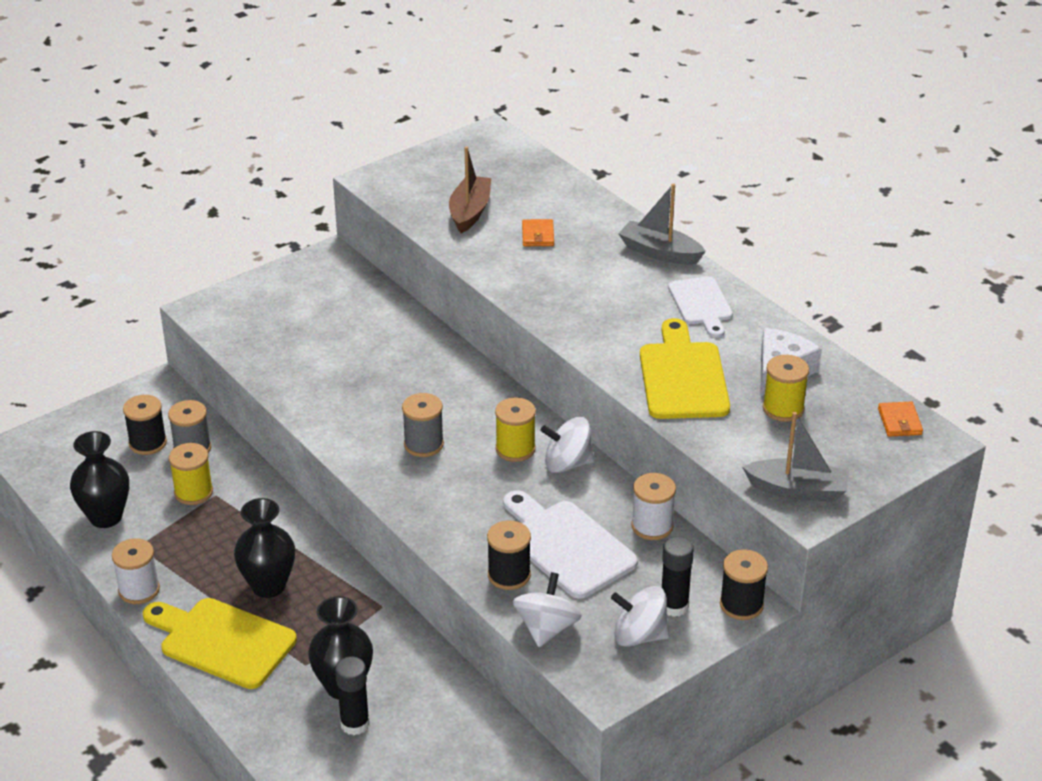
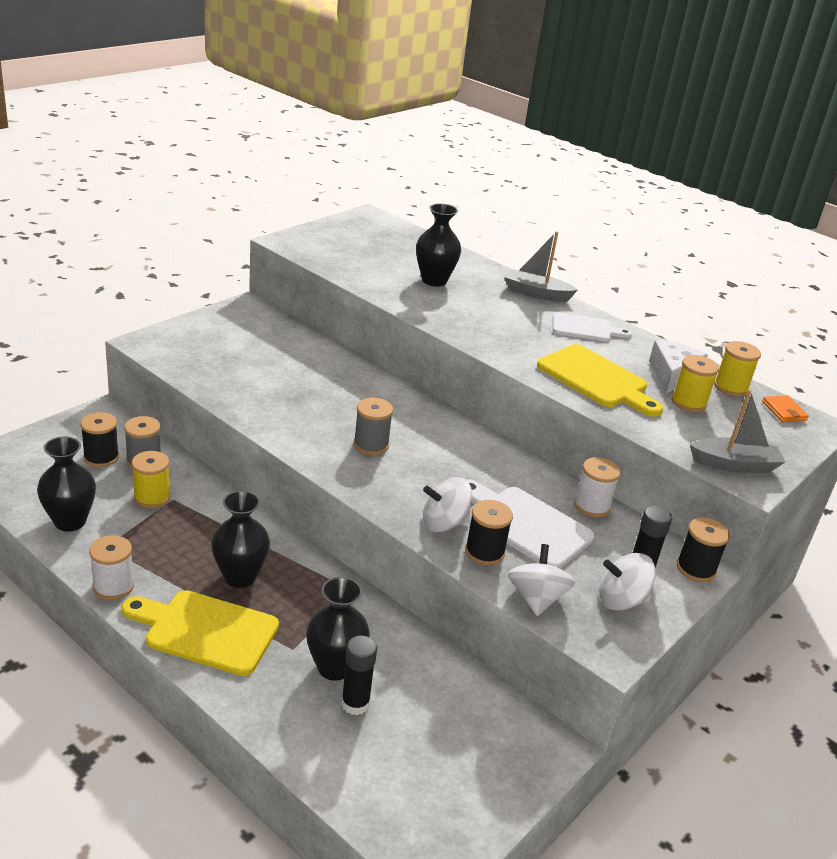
camera: 15 degrees left, 5 degrees down
brown boat [449,146,491,233] -> none
yellow spool [495,397,536,462] -> yellow spool moved to [714,341,761,397]
orange wallet [522,219,554,246] -> black vase [416,203,461,287]
white spinning top [541,417,595,473] -> white spinning top moved to [423,477,472,532]
yellow cutting board [640,318,730,419] -> yellow cutting board turned 150 degrees clockwise [537,344,663,417]
white cutting board [668,276,733,338] -> white cutting board turned 60 degrees counterclockwise [553,312,632,342]

